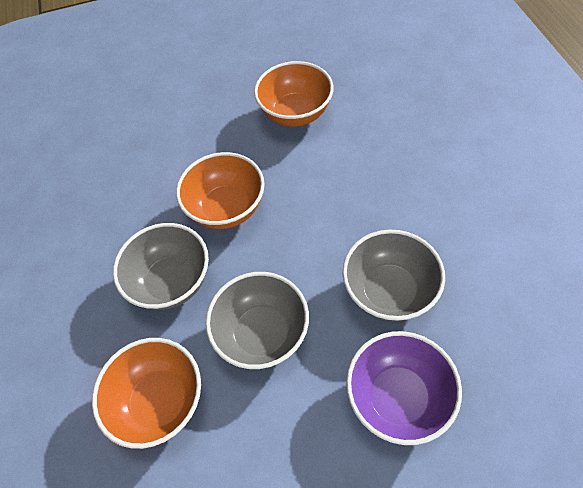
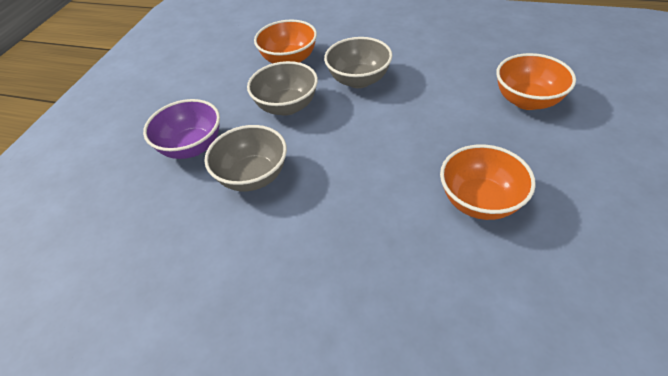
camera: 120 degrees right, 10 degrees down
orange bowl [176,152,265,229] -> orange bowl moved to [496,53,576,110]

